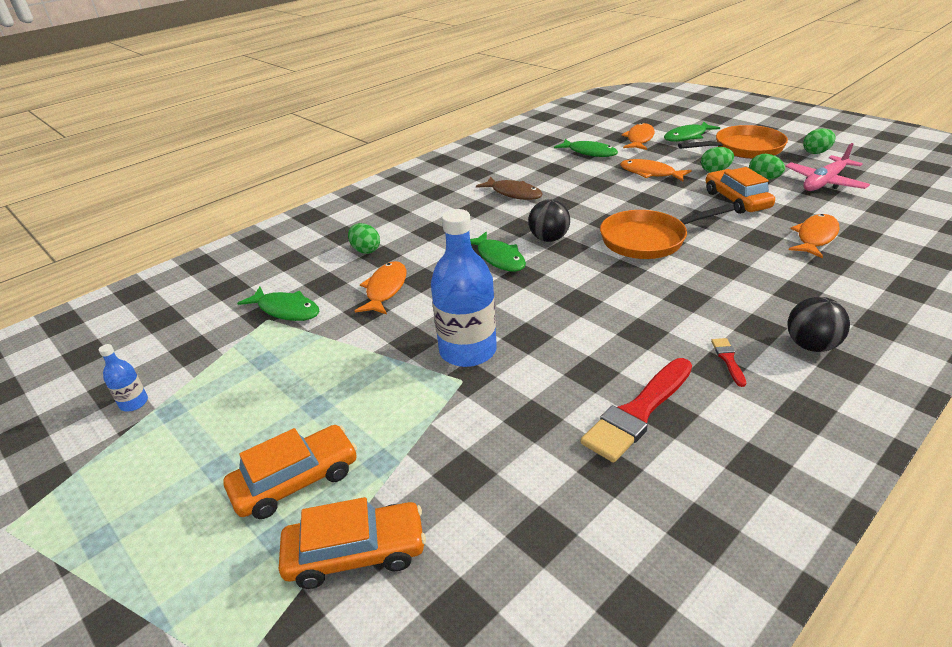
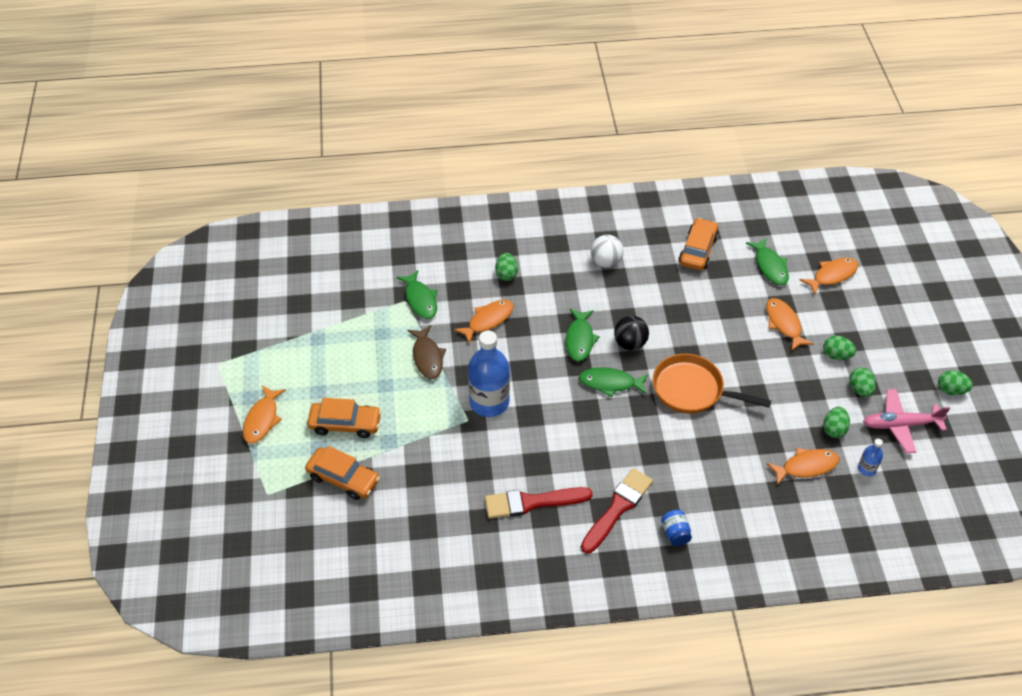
camera: 35 degrees right, 15 degrees up
blue bottle [99,344,148,411] -> blue bottle moved to [858,439,883,476]
brown fish [476,177,543,200] -> brown fish moved to [407,325,446,379]
green fish [664,121,720,142] -> green fish moved to [579,367,648,398]
orange pan [678,125,788,159] -> none
orange car [706,167,775,214] -> orange car moved to [679,218,719,271]
red brush [711,338,746,387] -> red brush [581,468,653,554], size x2.21
black ball [788,297,850,352] -> blue jar [661,510,692,546]
none -> orange fish [243,385,286,444]
none -> white ball [591,235,624,268]
none -> green egg [823,407,850,438]

